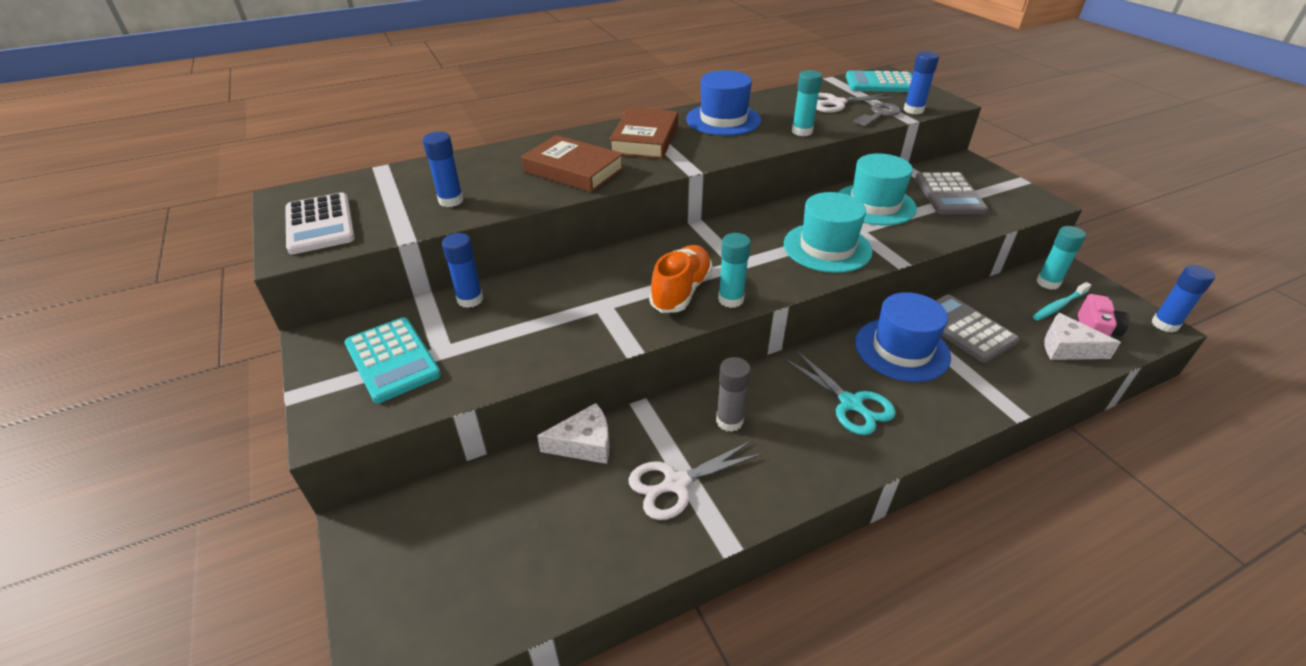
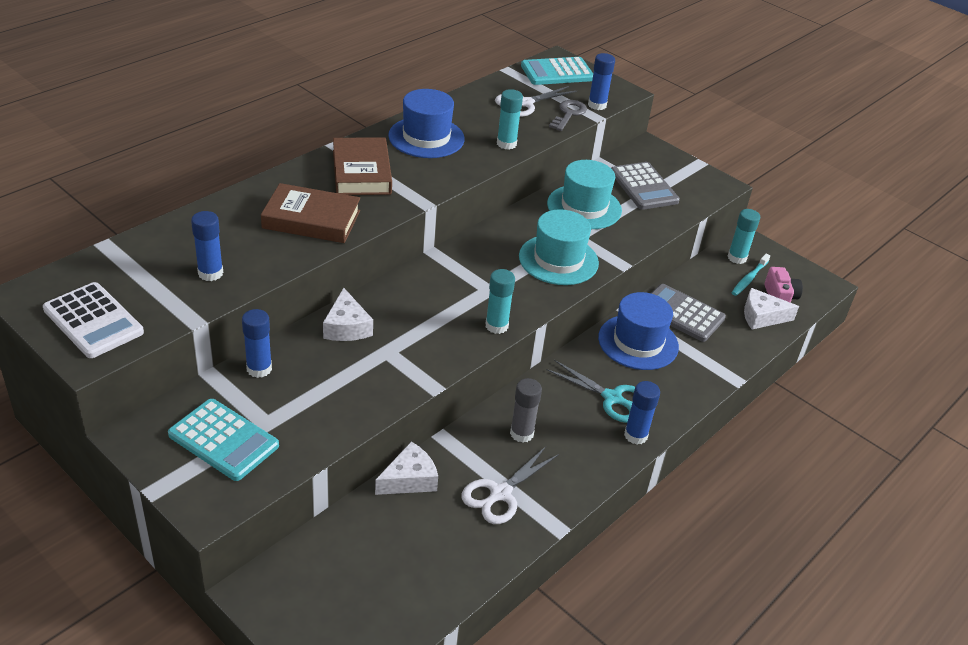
camera: 25 degrees left, 0 degrees up
orange shoe [649,245,713,313] -> none
blue glue stick [1152,265,1215,333] -> blue glue stick moved to [624,381,660,445]
none -> white cheese [323,288,373,341]

